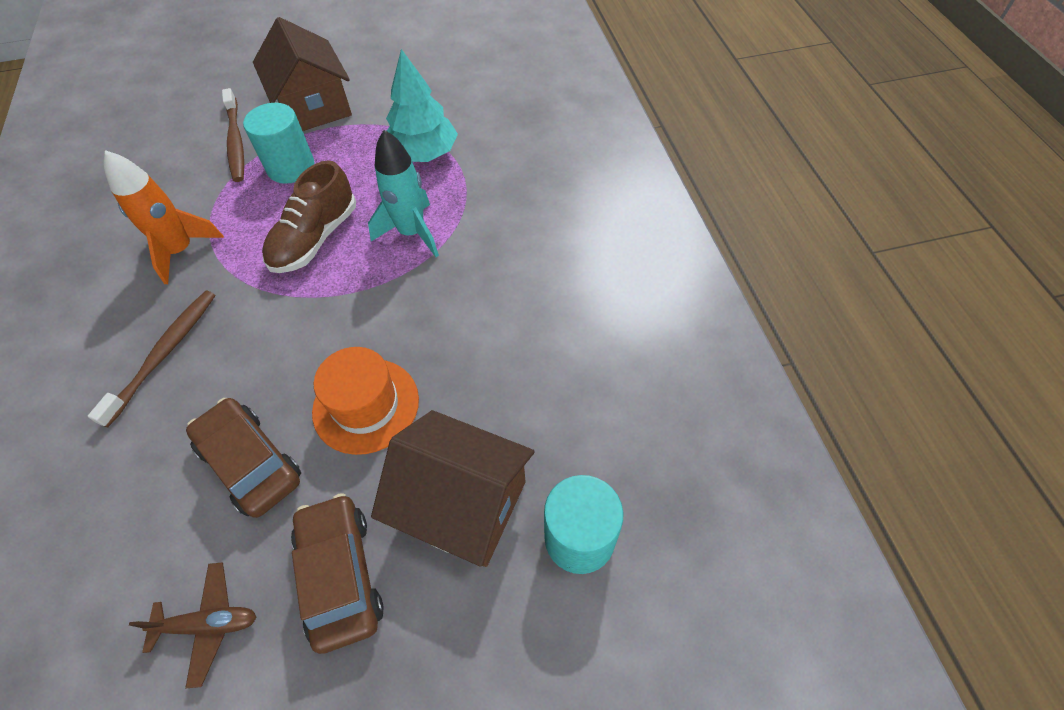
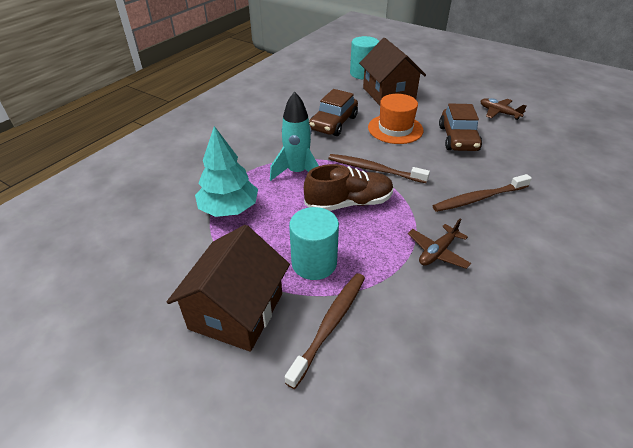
camera: 135 degrees left, 15 degrees down
orange rocket [103,150,224,284] -> brown plane [408,219,471,269]
brown car [291,493,384,654] -> brown car moved to [309,89,358,136]
none -> brown toothbrush [328,154,430,183]

